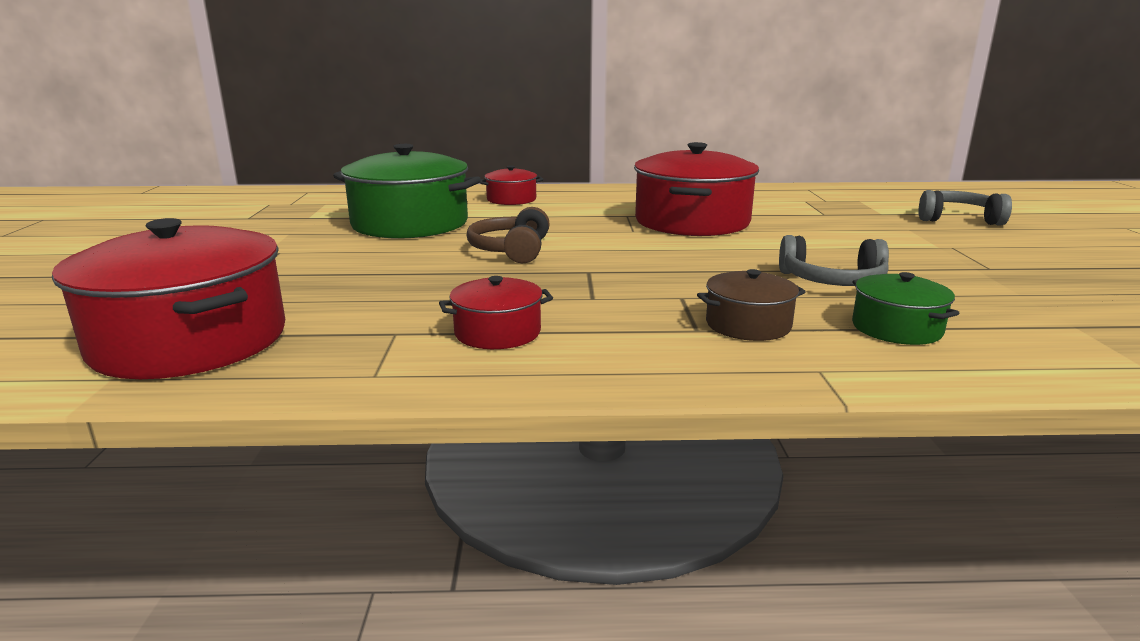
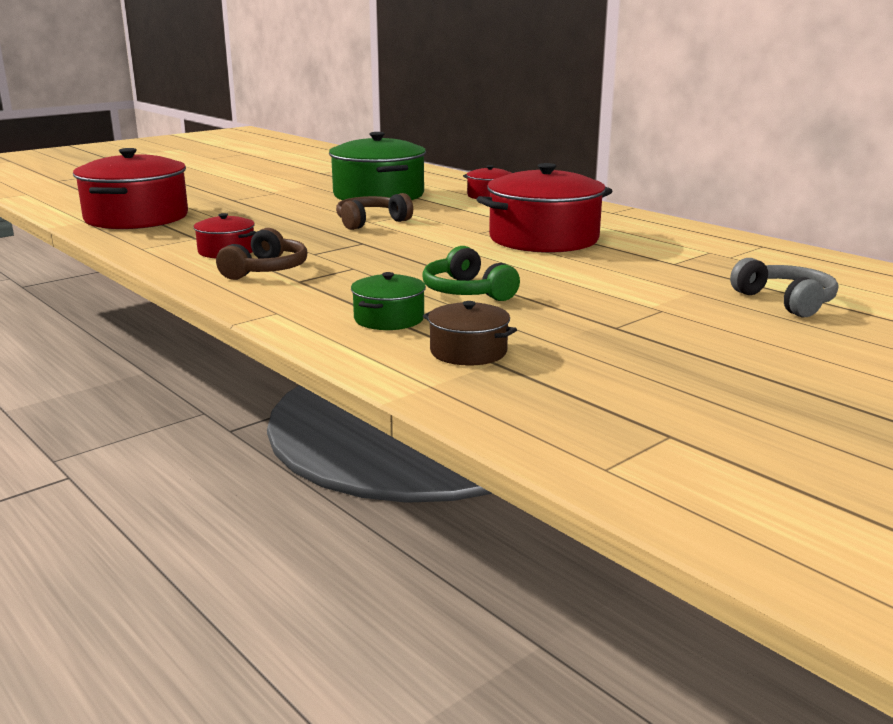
camera: 50 degrees right, 0 degrees up
brown pot [697,269,806,341] -> brown pot moved to [423,301,517,366]
grey headphones [779,235,889,286] -> green headphones [422,246,520,301]
none -> brown headphones [216,228,307,280]

